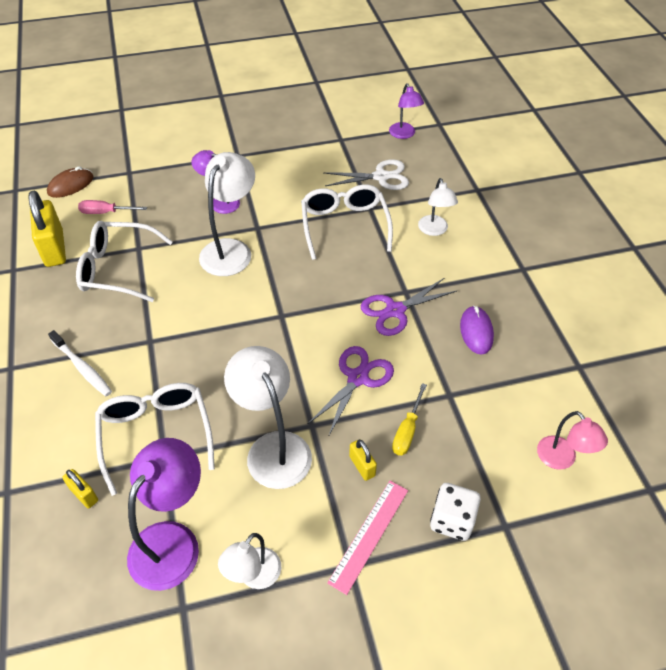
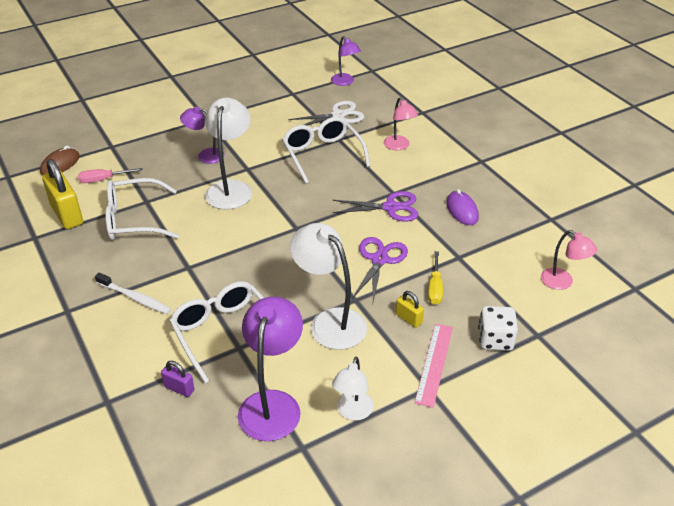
camera: 15 degrees left, 10 degrees down
yellow padlock [62,469,98,508] -> purple padlock [161,361,194,397]
purple scissors [361,278,457,336] -> purple scissors turned 135 degrees counterclockwise [333,191,418,221]
white lamp [418,178,458,236] -> pink lamp [384,97,418,150]

